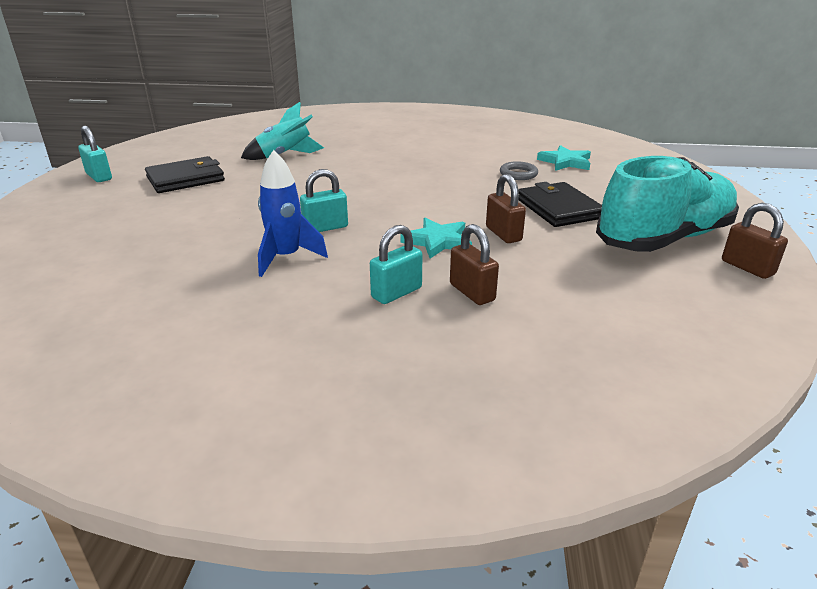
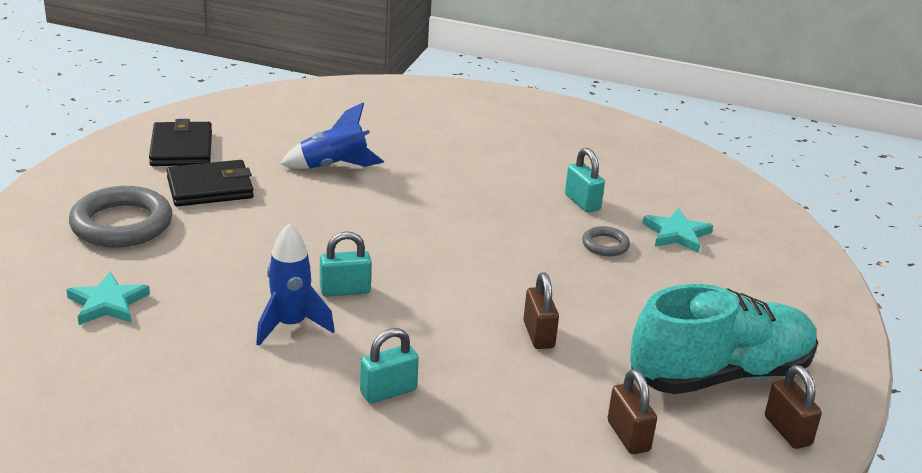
camera: 10 degrees right, 0 degrees up
turquoise padlock [78,126,112,182] -> turquoise padlock moved to [565,148,605,213]
turquoise rocket [241,102,324,160] -> blue rocket [280,103,384,169]
turquoise star [400,218,472,259] -> turquoise star moved to [66,272,150,325]
brown padlock [450,224,499,305] -> brown padlock moved to [607,369,657,454]
black wallet [518,182,602,227] -> black wallet moved to [149,119,212,166]
none -> grey ring [69,186,173,248]

